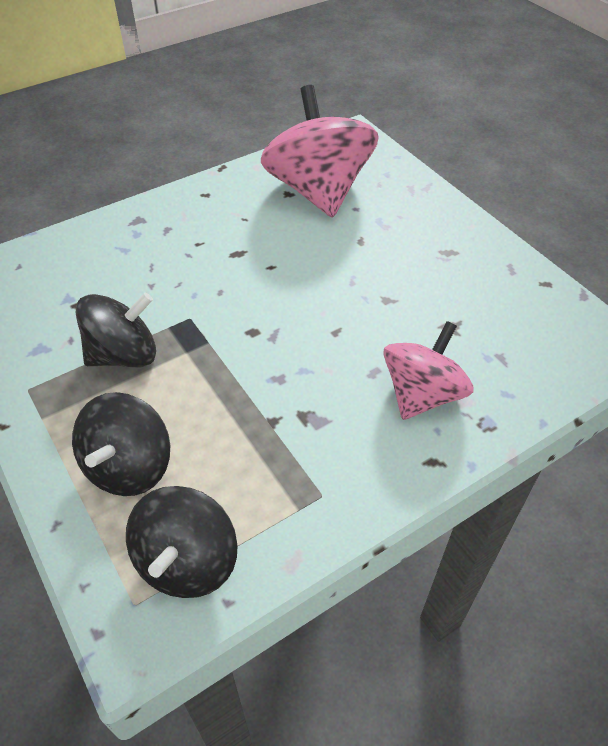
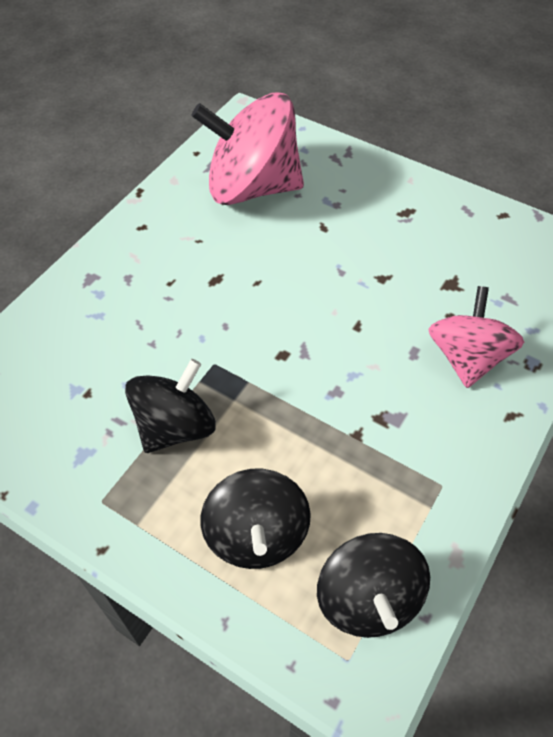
camera: 25 degrees left, 5 degrees up
pink spinning top [261,85,379,218] -> pink spinning top turned 45 degrees counterclockwise [191,92,304,205]

